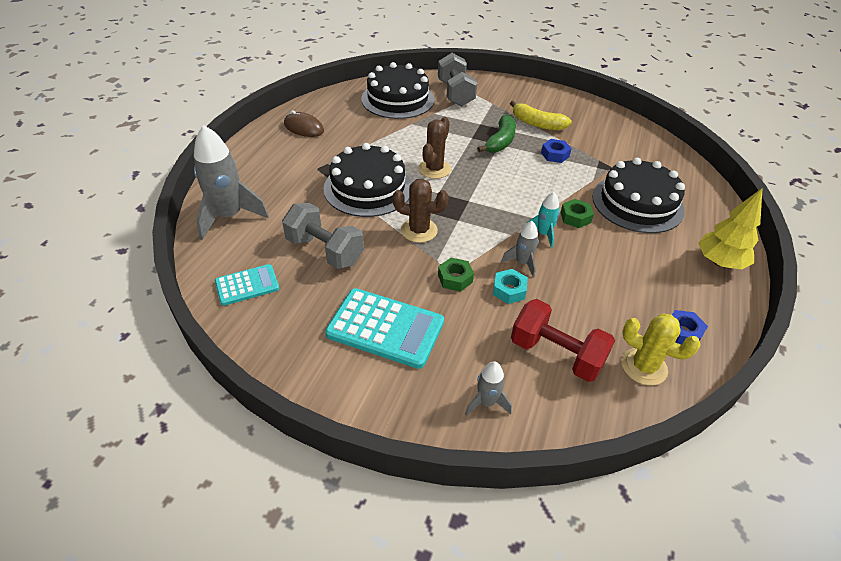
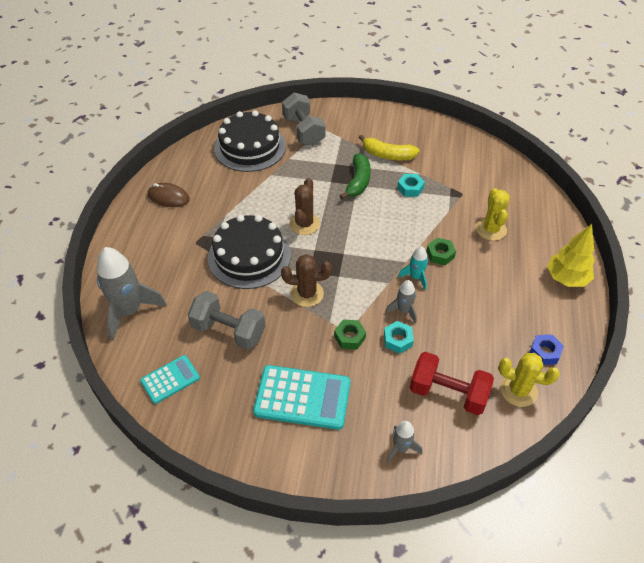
camera: 10 degrees left, 5 degrees up
blue nut [541,139,572,163] -> turquoise nut [397,174,425,197]
black cake [592,158,685,233] -> yellow cactus [476,188,510,241]

